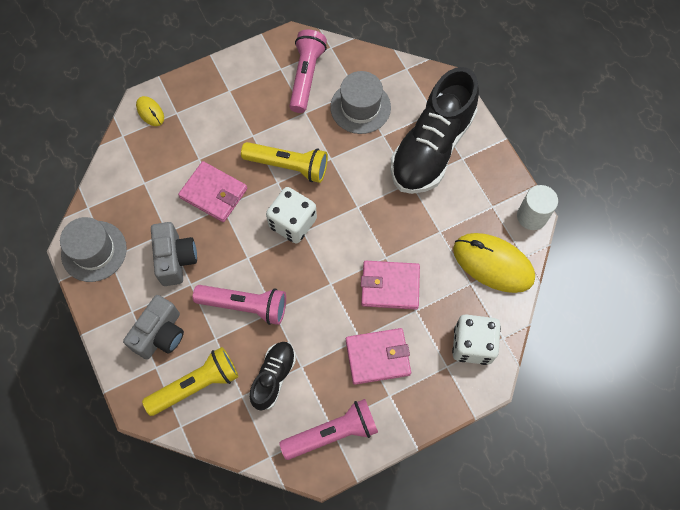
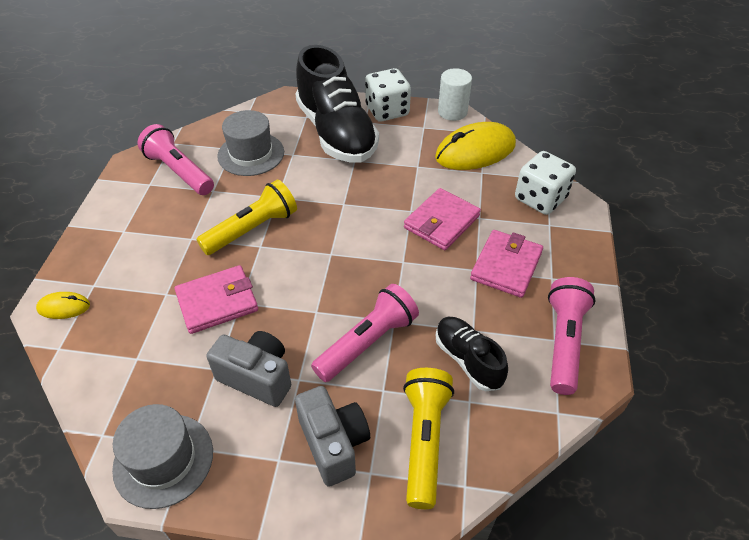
camera: 55 degrees left, 20 degrees down
white dice [266,187,317,244] -> white dice moved to [365,68,411,122]

